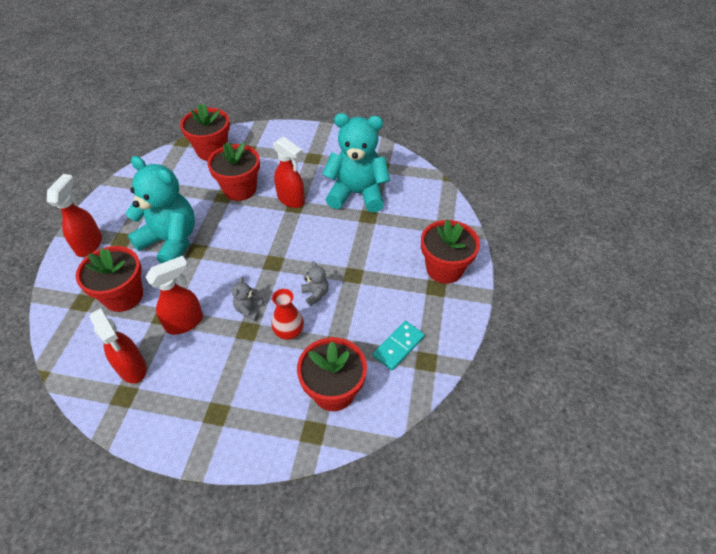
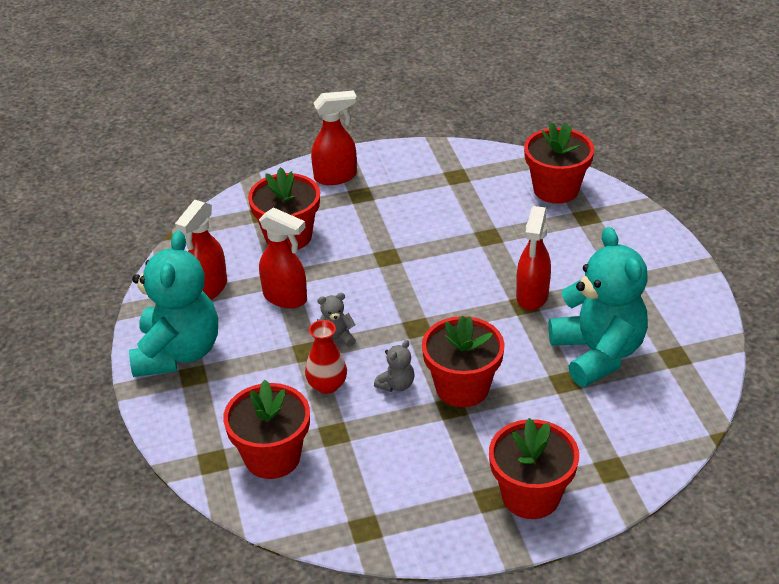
camera: 65 degrees right, 10 degrees down
turquoise teddy bear [126,156,195,263] -> turquoise teddy bear moved to [129,231,218,377]
red flower pot [207,142,260,201] -> red flower pot moved to [422,315,505,407]
turquoise domino [373,321,425,370] -> none

